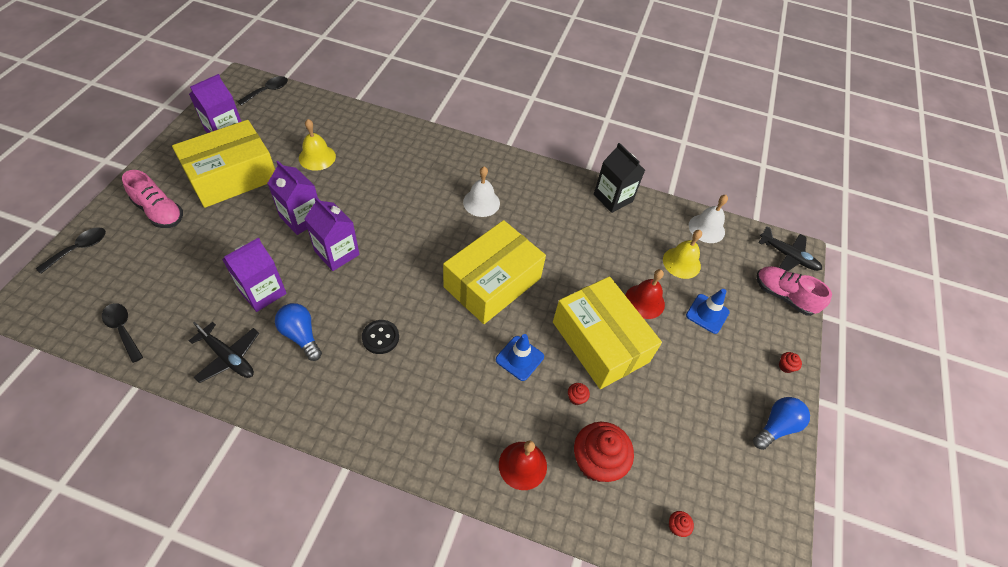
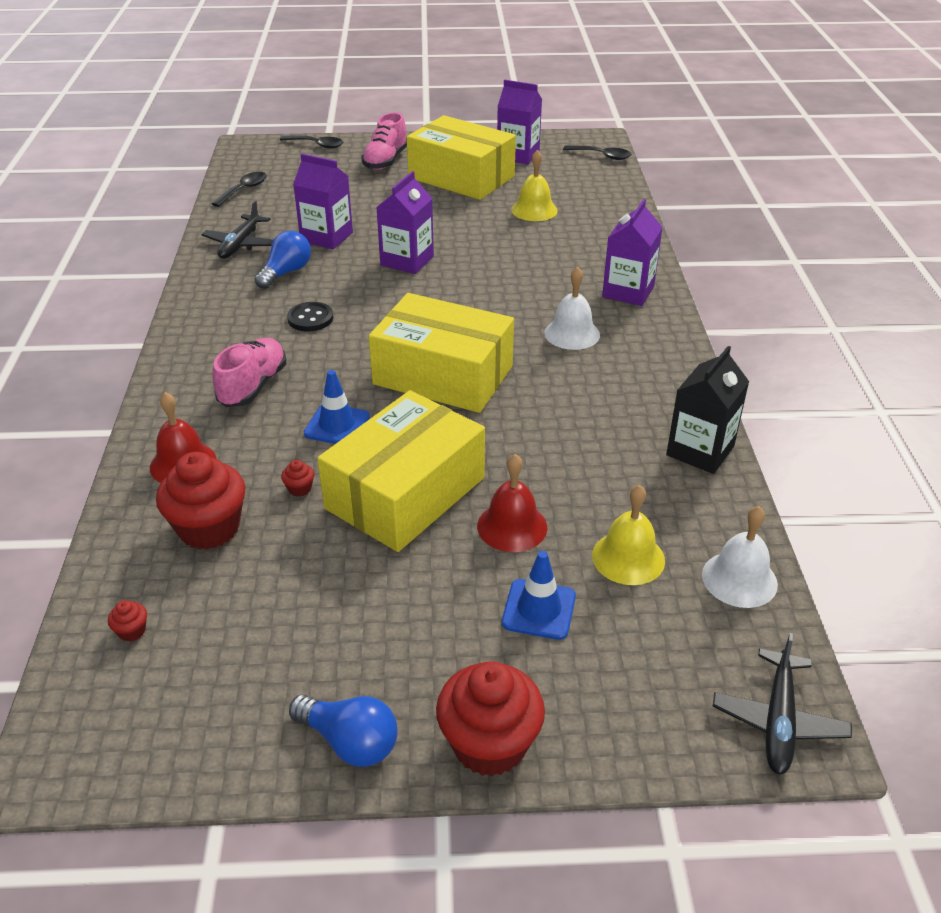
camera: 75 degrees right, 15 degrees down
purple carton [268,161,318,235] -> purple carton moved to [602,199,663,306]
pink shoe [756,266,832,316] -> pink shoe moved to [212,338,286,407]
red cupcake [779,352,802,373] -> red cupcake [436,661,545,777], size x2.50

